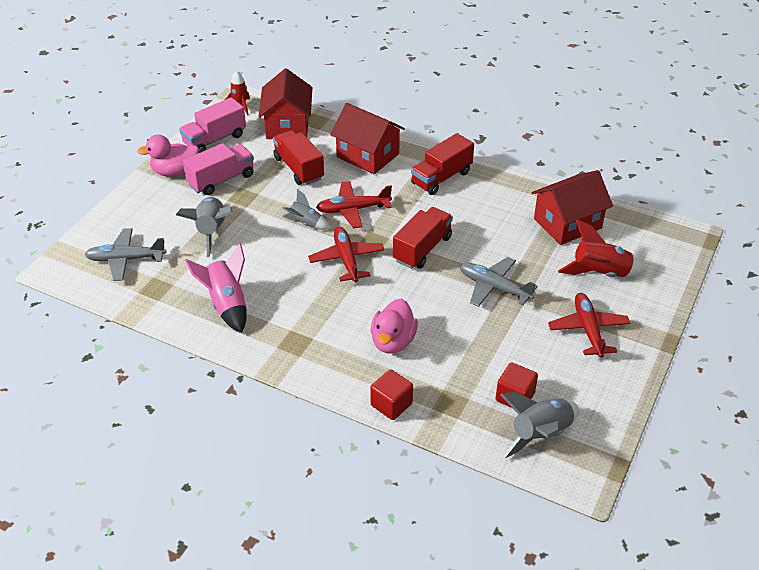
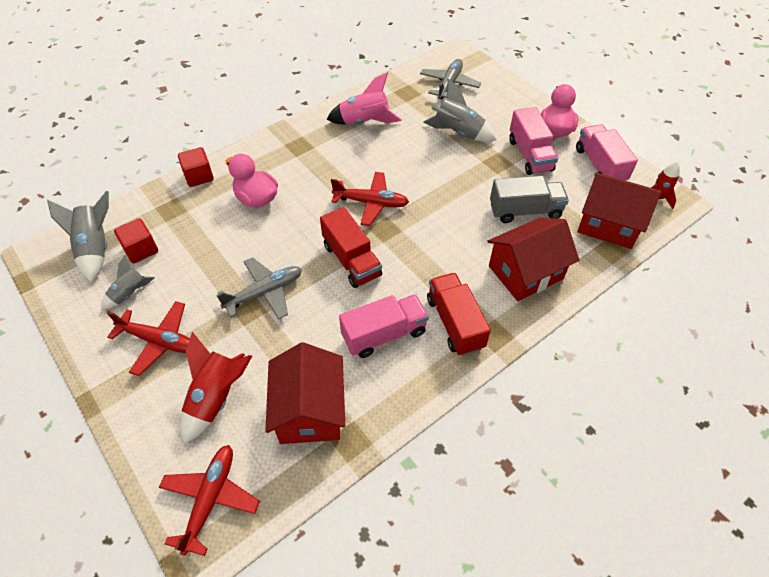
camera: 115 degrees right, 10 degrees up
red truck [273,130,324,185] -> grey truck [490,176,569,223]
grey rocket [283,189,330,230] -> grey rocket moved to [101,255,155,310]
red plane [316,181,392,228] -> red plane moved to [159,445,260,556]
none -> pink truck [339,294,429,358]

